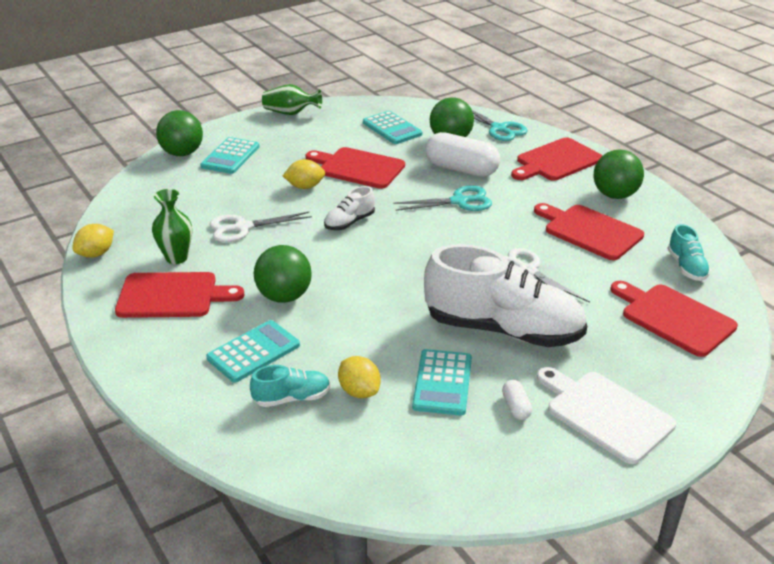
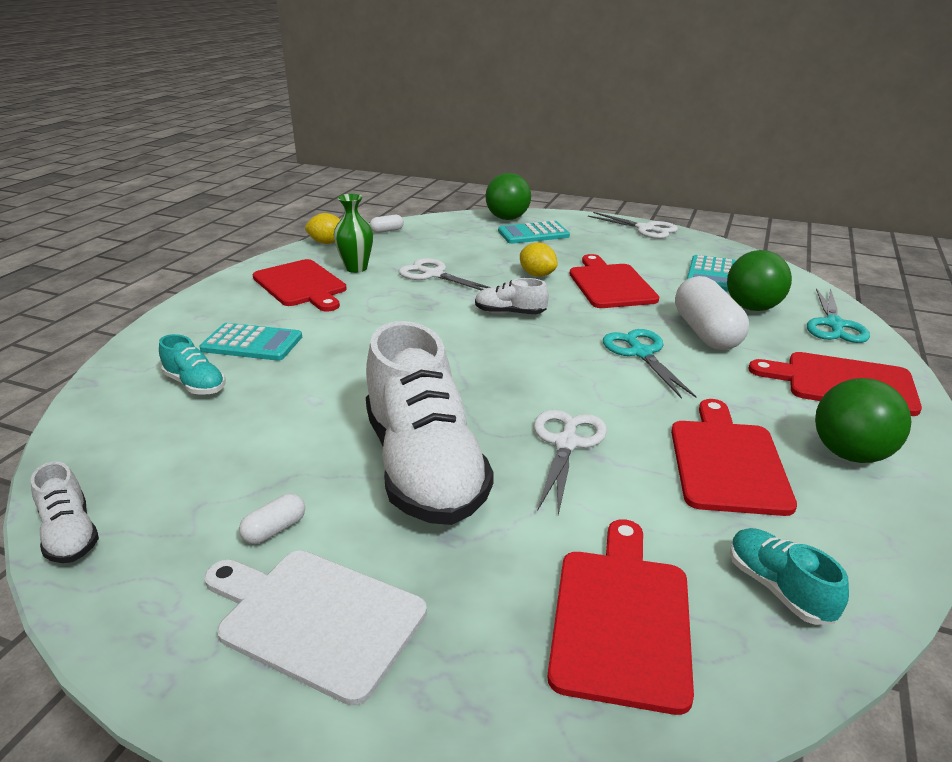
camera: 55 degrees right, 5 degrees down
green ball [254,245,312,303] -> none
green vase [262,84,322,115] -> white scissors [588,212,678,239]
yellow lemon [338,356,381,398] -> none
turquoise scissors [393,185,492,211] -> turquoise scissors turned 150 degrees counterclockwise [603,329,697,399]
turquoise calculator [412,349,472,416] -> none
white cutting board [537,367,676,464] -> white cutting board turned 75 degrees counterclockwise [204,550,427,706]
turquoise shoe [667,224,711,281] -> turquoise shoe turned 105 degrees clockwise [730,528,849,625]
none -> white shoe [31,461,99,563]
none -> white capsule [370,215,404,233]

